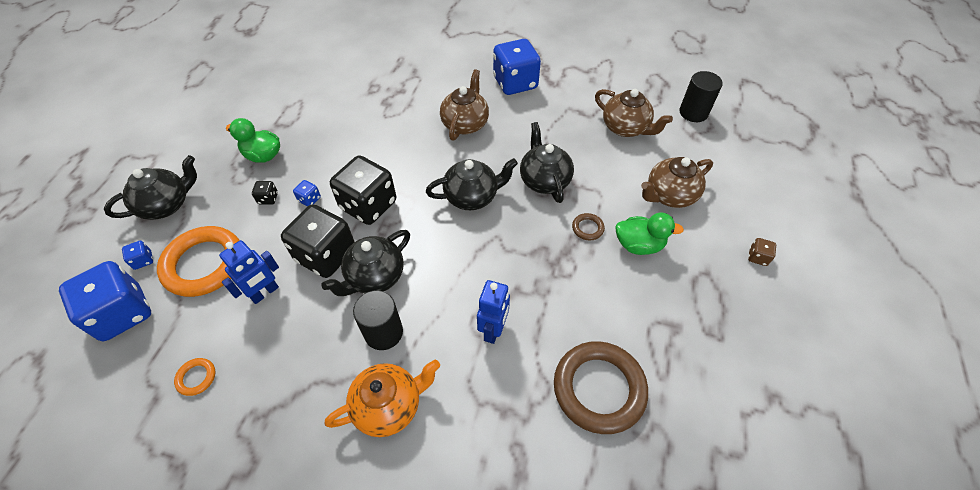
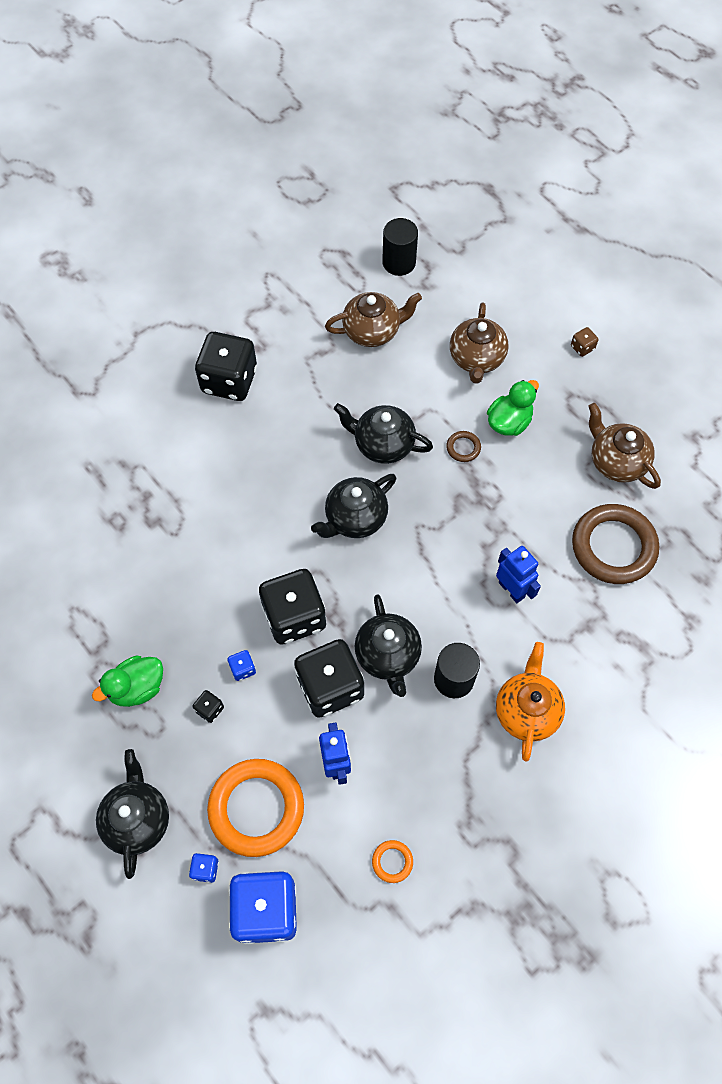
camera: 55 degrees left, 10 degrees up
black teapot [426,158,518,210] -> black teapot turned 150 degrees counterclockwise [311,474,396,538]
brown teapot [440,69,489,140] -> brown teapot moved to [588,403,661,489]
blue dice [493,39,541,95] -> black dice [195,332,257,401]

